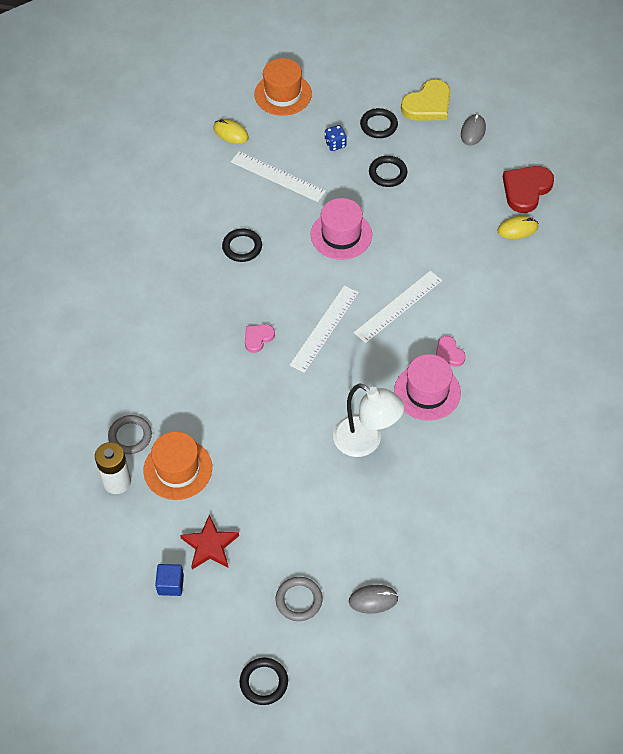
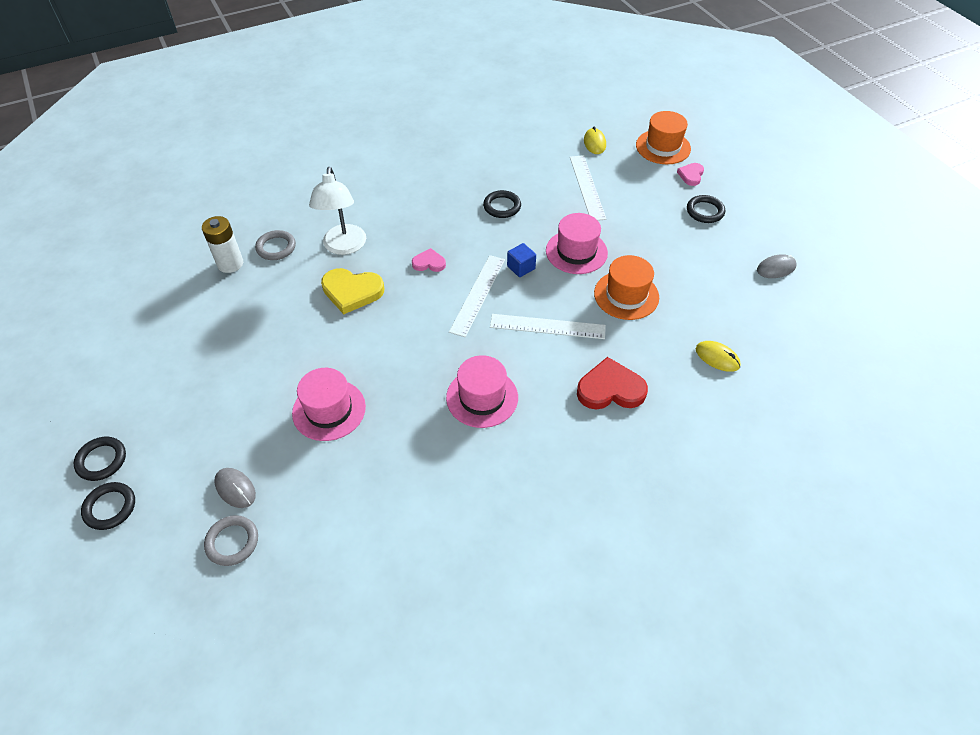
camera: 50 degrees right, 5 degrees down
orange hat [143,431,212,500] -> orange hat moved to [594,255,659,320]
blue cube [155,564,184,596] -> blue cube moved to [507,243,536,277]
red star [180,515,239,569] -> none
grey ring [276,577,322,621] -> grey ring moved to [204,515,258,566]
white ruler [290,286,359,373] -> white ruler turned 60 degrees counterclockwise [449,255,505,337]
blue dice [325,125,347,151] -> none
white lamp [333,383,404,457] -> white lamp moved to [309,167,366,255]
black ring [369,156,407,187] -> black ring moved to [81,482,135,530]
yellow heart [401,80,450,120] -> yellow heart moved to [321,268,384,314]
pink heart [436,336,466,367] -> pink heart moved to [677,163,704,186]
red heart [503,166,554,213] -> red heart moved to [577,357,648,409]
none -> pink hat [292,368,366,441]

